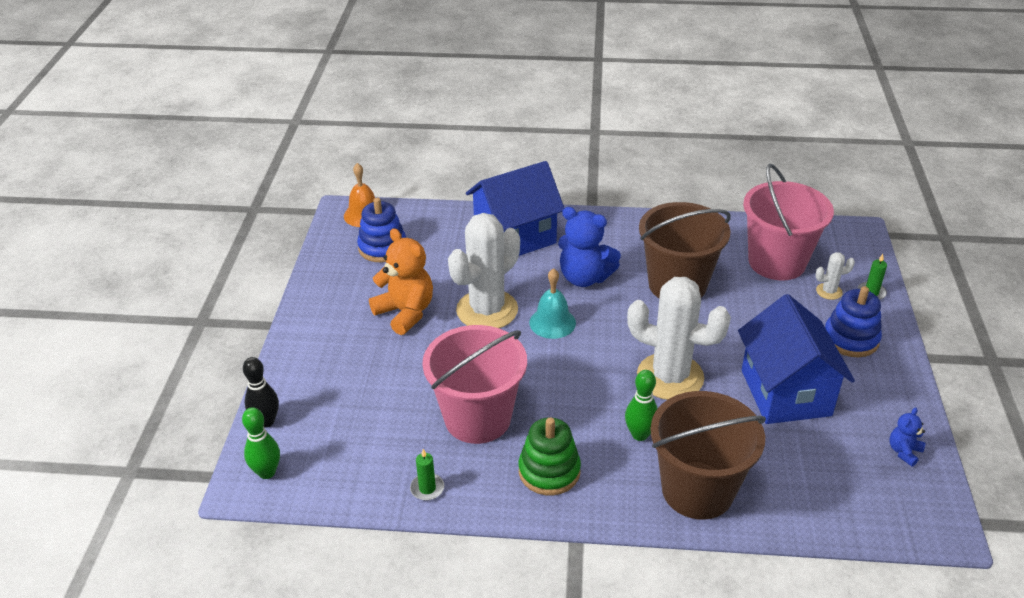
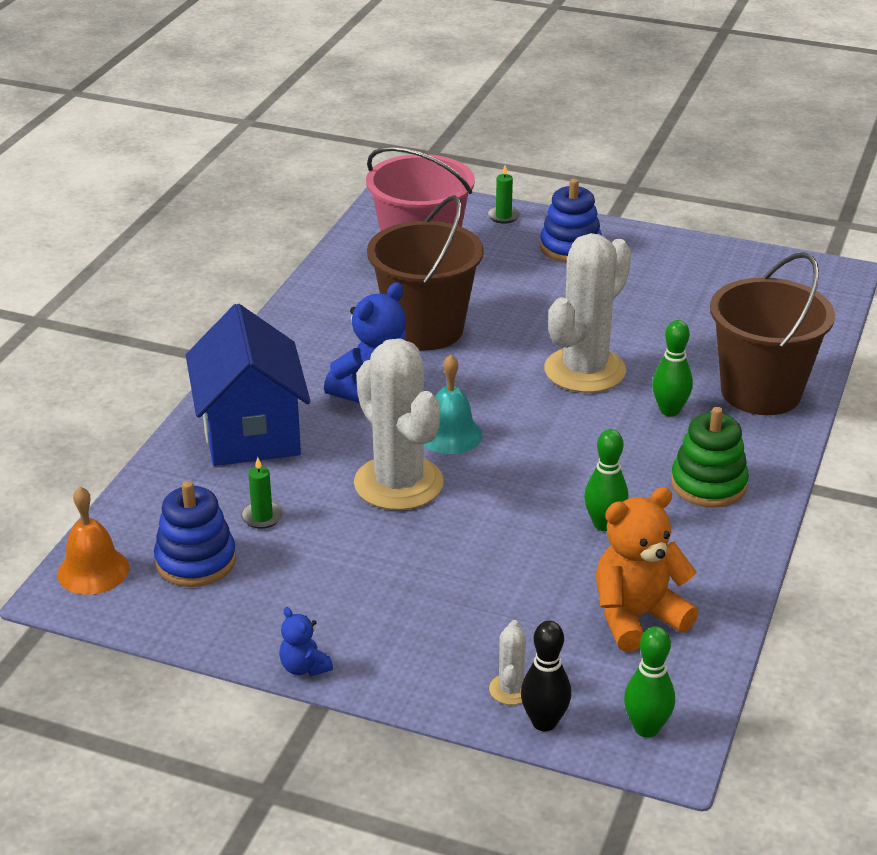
camera: 75 degrees left, 5 degrees down
orange teddy bear [369,228,433,335] -> orange teddy bear moved to [596,487,698,652]
green candle [410,449,444,501] -> green candle moved to [241,457,283,529]
pink bucket [422,325,527,444] -> green bowling pin [584,429,629,531]
blue house [738,294,855,424] -> none
white cactus [815,252,855,300] -> white cactus moved to [489,620,526,705]
blue teddy bear [890,408,925,466] -> blue teddy bear moved to [279,607,333,676]

